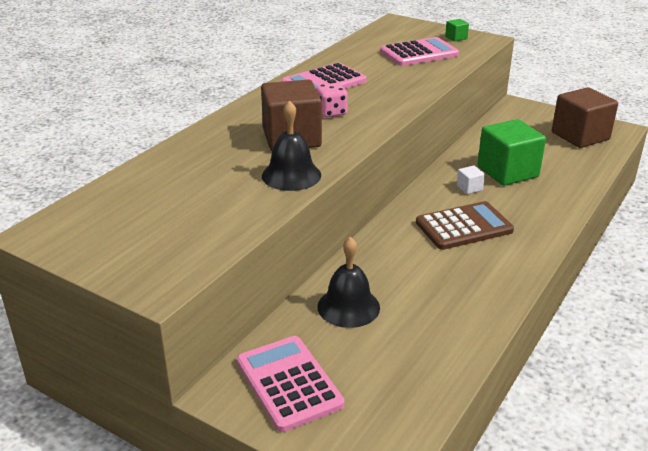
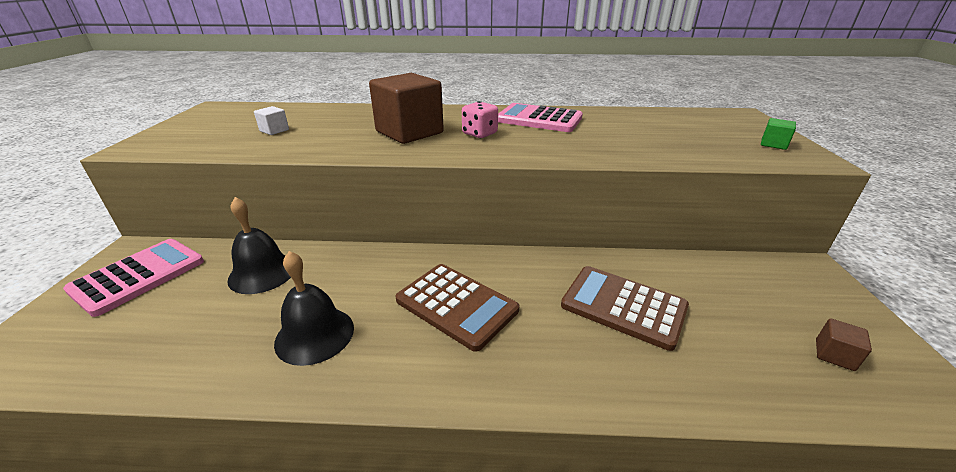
camera: 60 degrees right, 0 degrees up
black bell [262,100,321,191] -> black bell moved to [274,251,354,366]
pink calculator [380,37,459,66] -> none
white cube [457,166,485,194] -> white cube moved to [254,106,289,135]
green cube [477,119,546,186] -> brown calculator [561,266,689,351]
brown cube [552,87,618,148] -> brown cube [816,318,872,371], size x0.42

